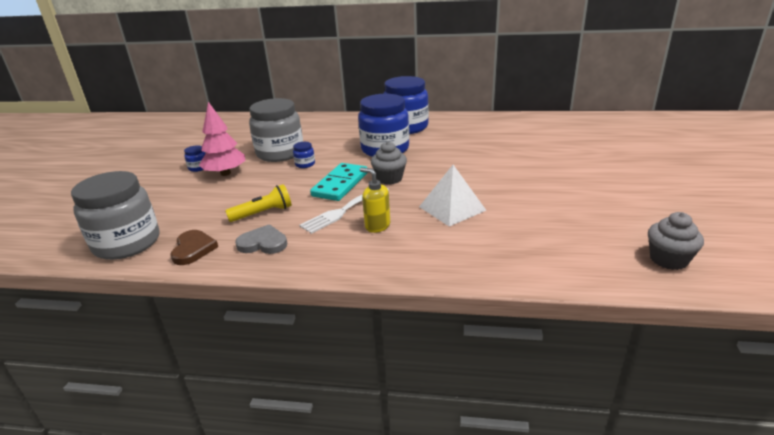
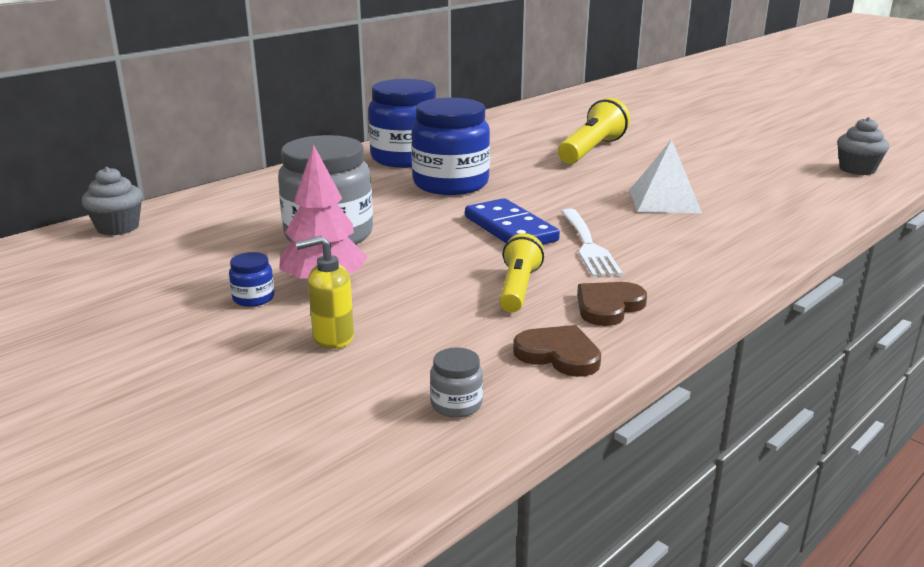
camera: 55 degrees left, 5 degrees down
grey jar [71,171,159,260] -> grey jar [430,347,483,418], size x0.40
grey heart [235,224,287,254] -> brown heart [577,282,647,326]
blue jar [293,142,315,168] -> none
turquoise domino [310,163,367,201] -> blue domino [465,198,560,245]
yellow soap dispenser [360,167,390,233] -> yellow soap dispenser moved to [295,236,354,349]
grey cupcake [371,141,407,185] -> grey cupcake moved to [82,167,143,235]
none -> yellow flashlight [558,98,630,164]

